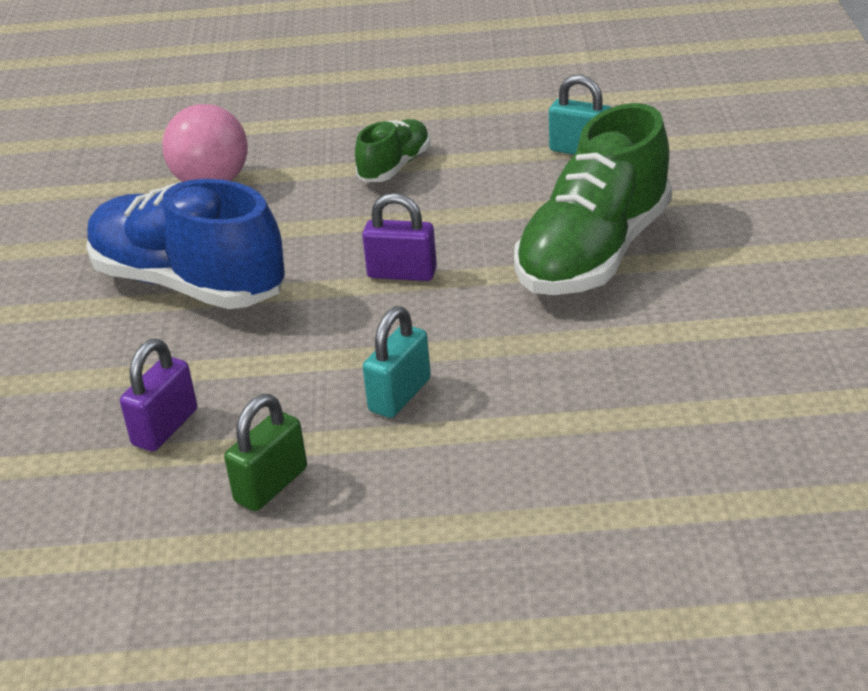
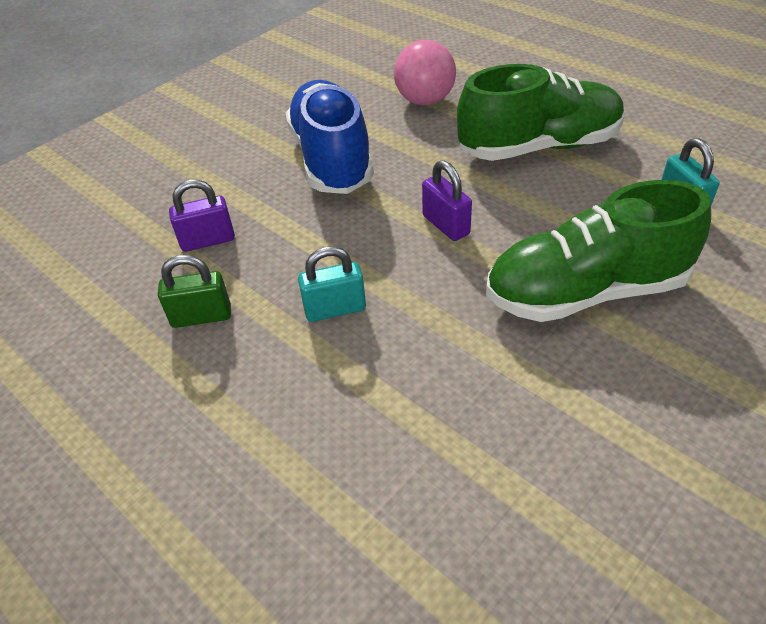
camera: 45 degrees right, 10 degrees up
green shoe [355,119,430,182] -> green shoe [457,64,624,161], size x1.99

